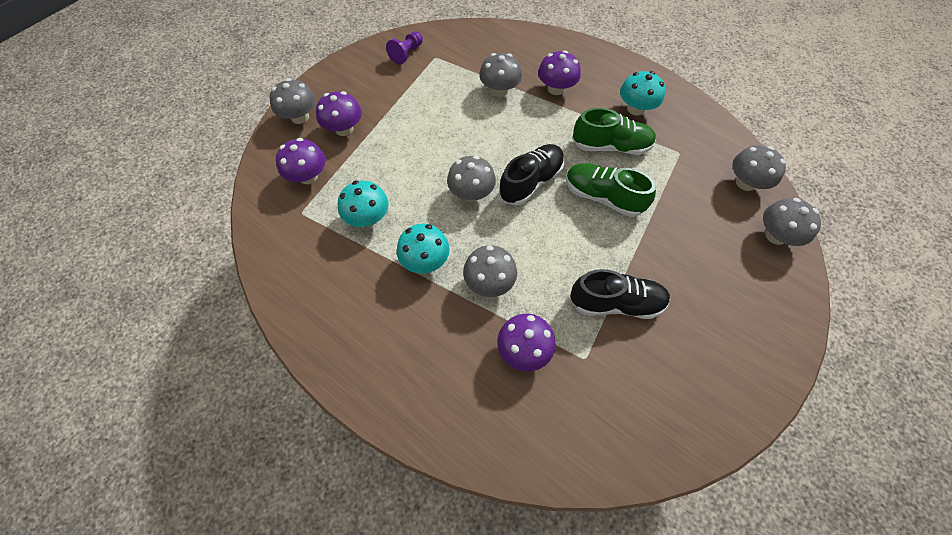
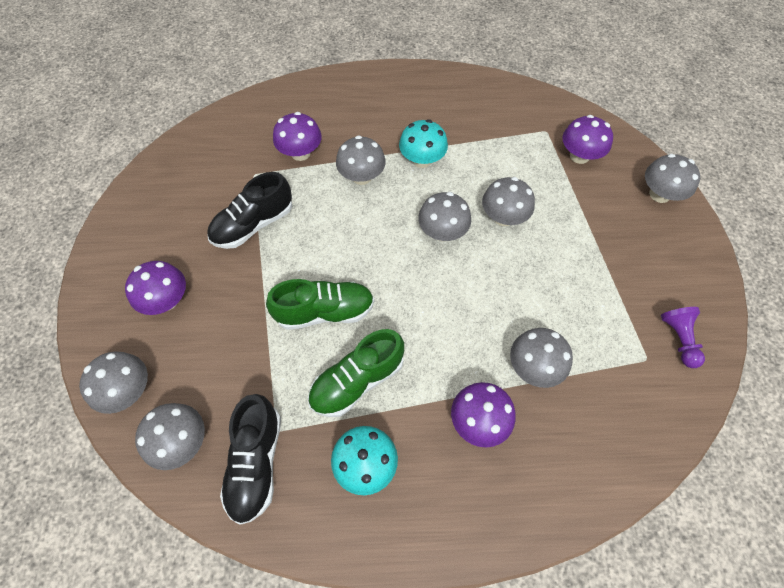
camera: 140 degrees right, 0 degrees up
purple mushroom [316,91,362,136] -> purple mushroom moved to [125,261,186,315]
turquoise mushroom [338,180,388,227] -> none
black shoe [499,144,565,206] -> black shoe moved to [220,394,281,525]
none -> grey mushroom [482,177,535,226]

